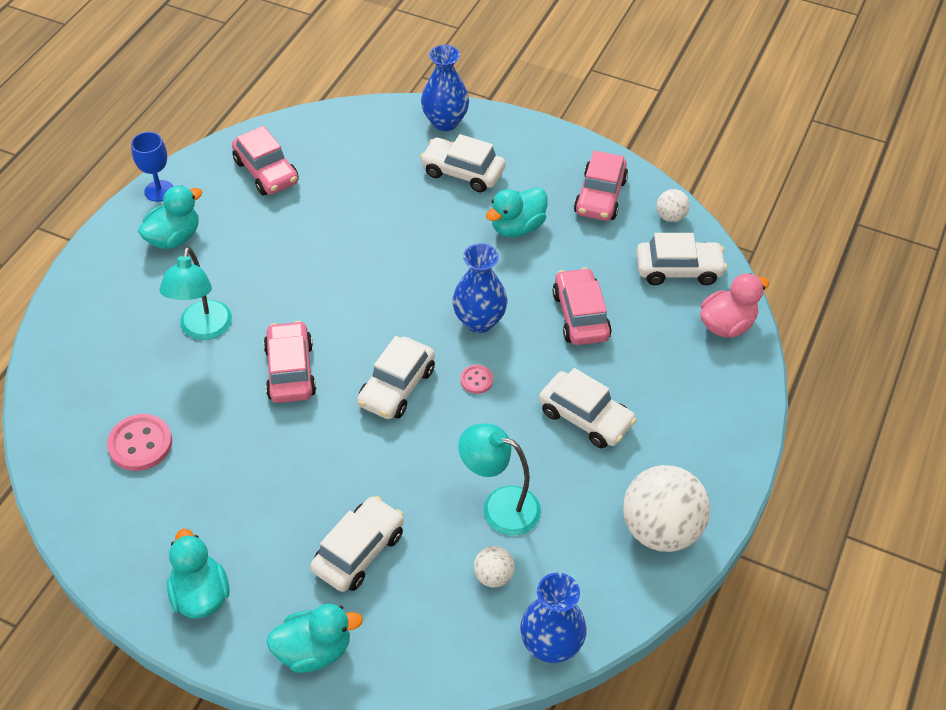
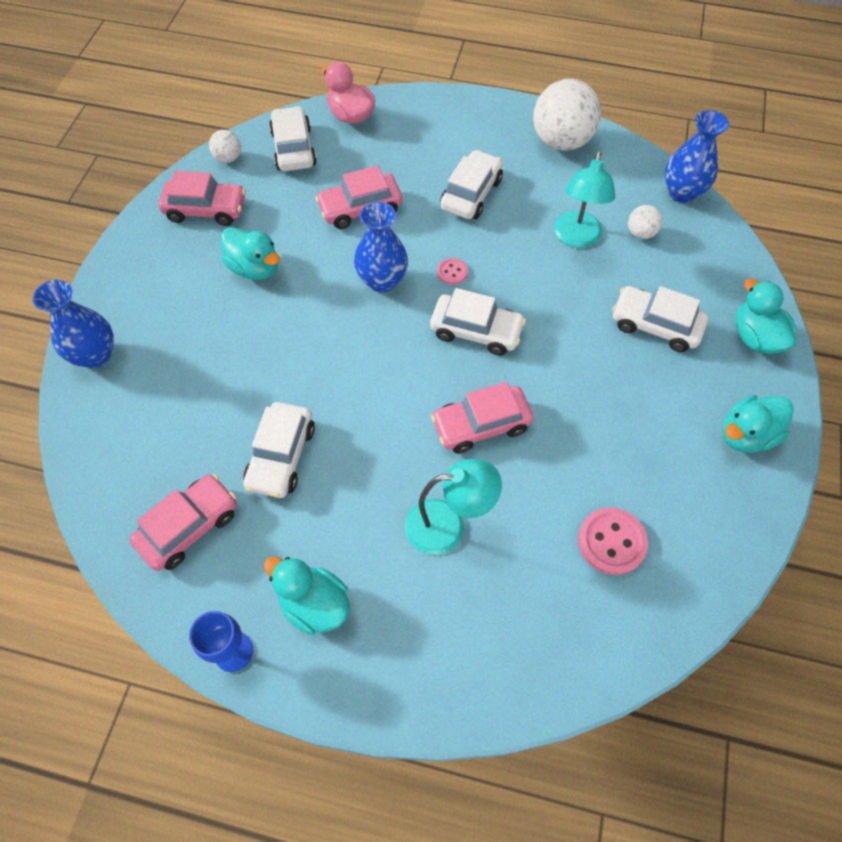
camera: 100 degrees left, 10 degrees up
white car [420,134,505,192] -> white car moved to [243,402,315,498]

